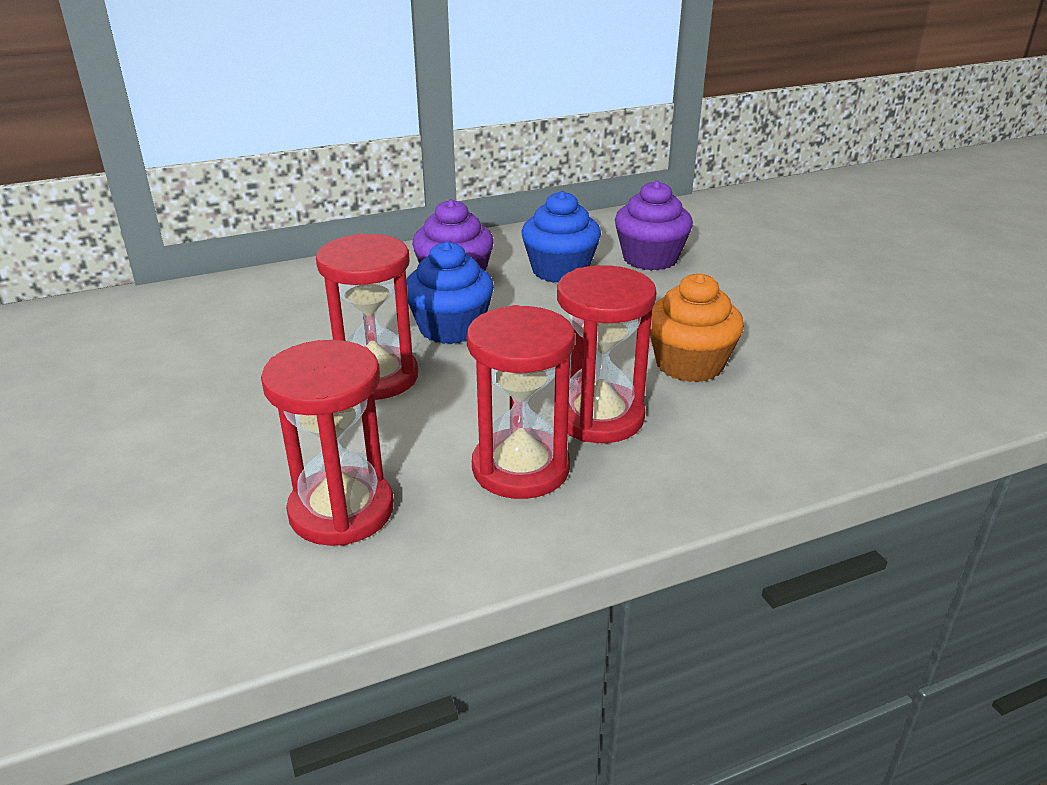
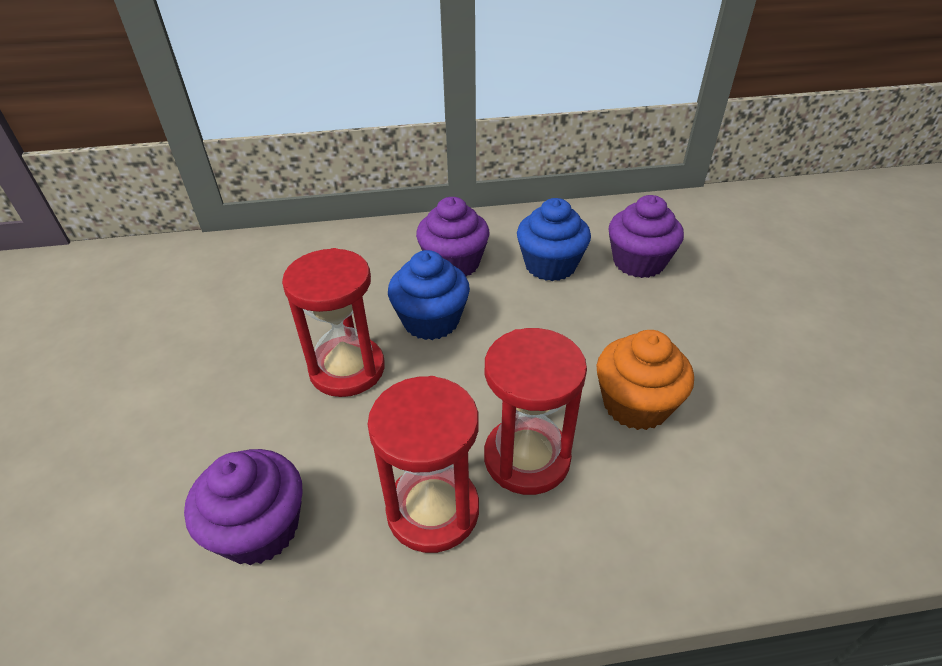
camera: 15 degrees right, 10 degrees up
red hourglass [261,340,394,546] -> purple cupcake [184,449,302,565]

